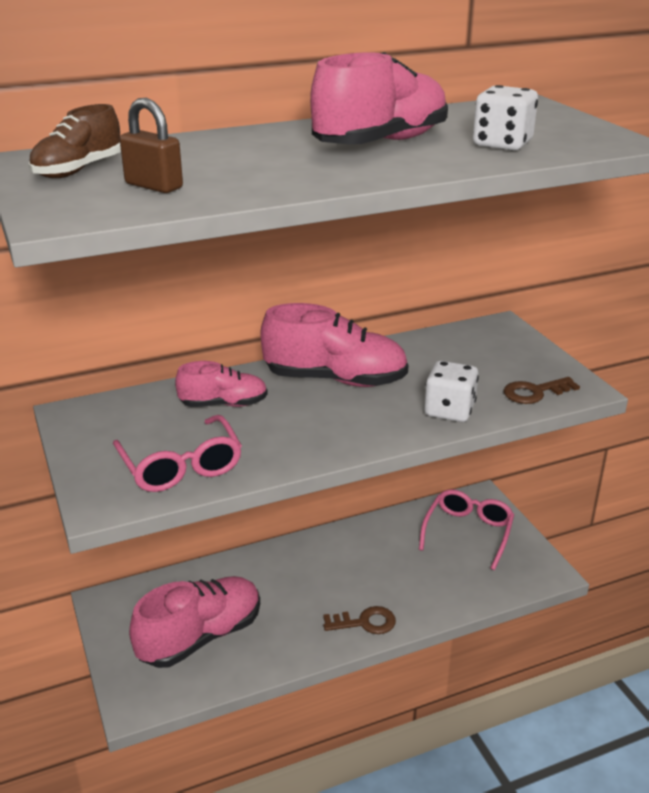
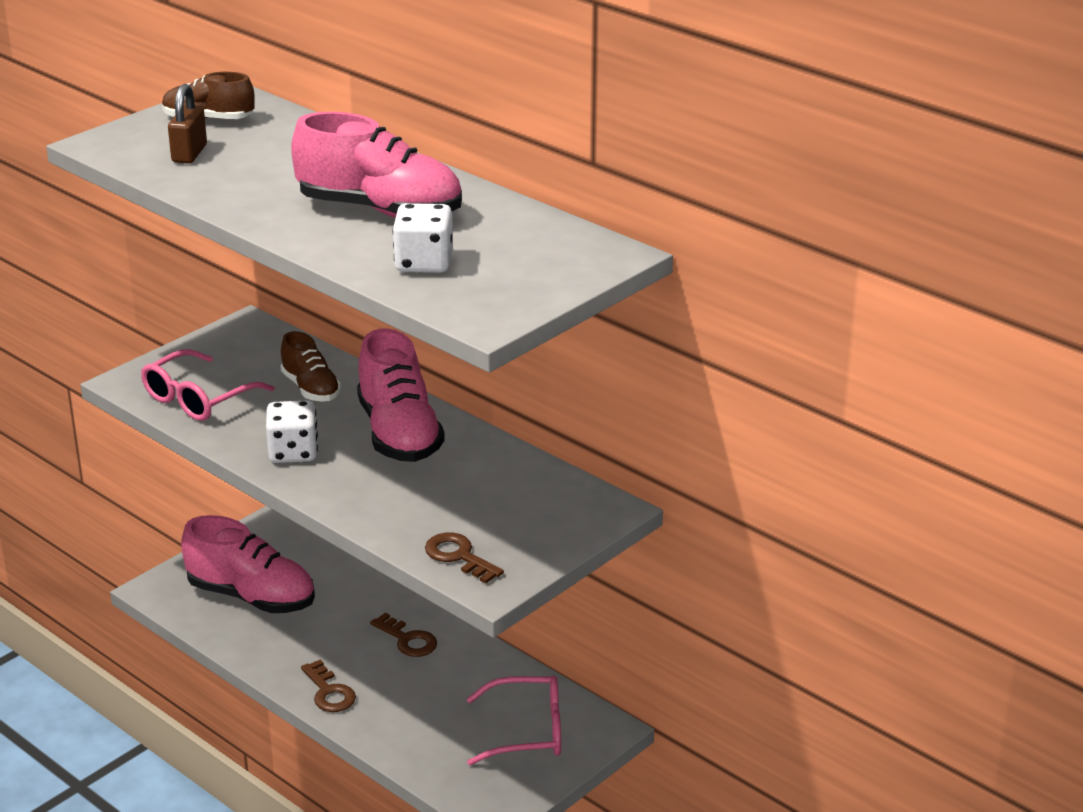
camera: 65 degrees right, 0 degrees up
pink shoe [175,361,268,407] -> brown shoe [281,331,341,402]
white dice [424,360,479,422] -> white dice moved to [266,400,318,463]
none -> brown key [370,613,437,657]

